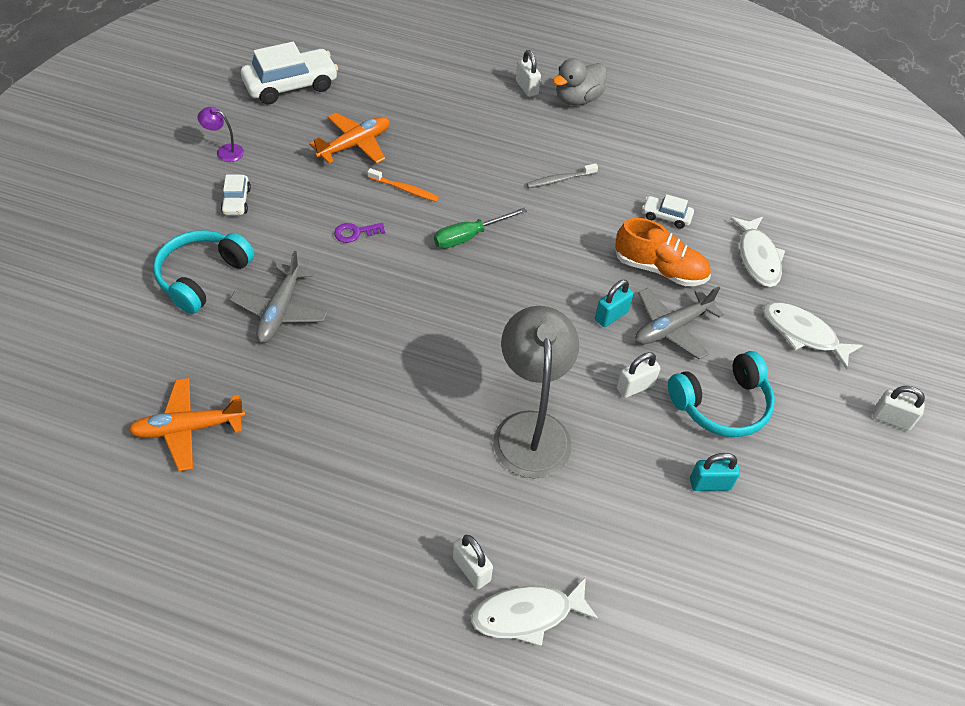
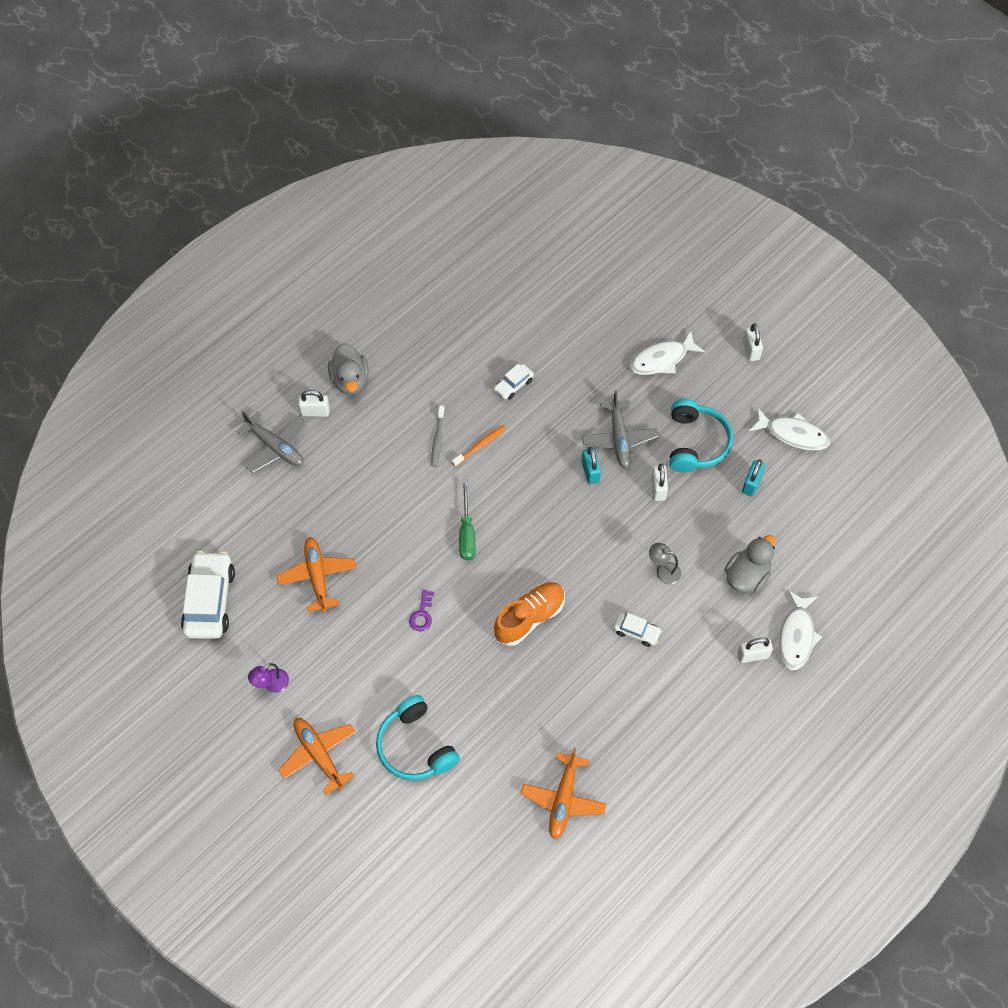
camera: 60 degrees left, 10 degrees up
white car [221,175,251,215] -> white car moved to [614,613,662,647]
grey plane [230,251,328,343] -> grey plane moved to [236,411,305,473]
orange toothbrush [368,168,439,202] -> orange toothbrush moved to [452,426,506,467]
grey lamp [493,306,579,478] -> grey lamp [649,543,681,584], size x0.42
orange shoe [615,218,711,286] -> orange shoe moved to [494,582,565,646]
white fish [730,217,785,287] -> white fish moved to [749,408,830,451]
white padlock [873,386,925,431] -> white padlock turned 60 degrees counterclockwise [742,324,763,361]
none -> orange plane [278,718,356,795]
none -> grey duck [724,535,776,593]

